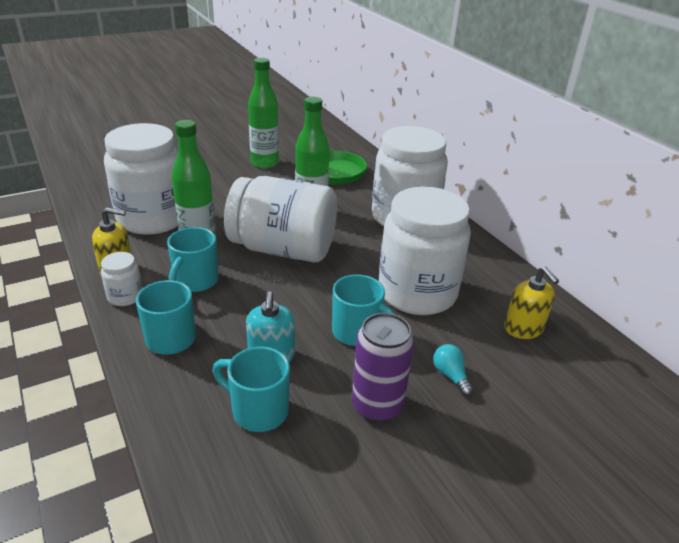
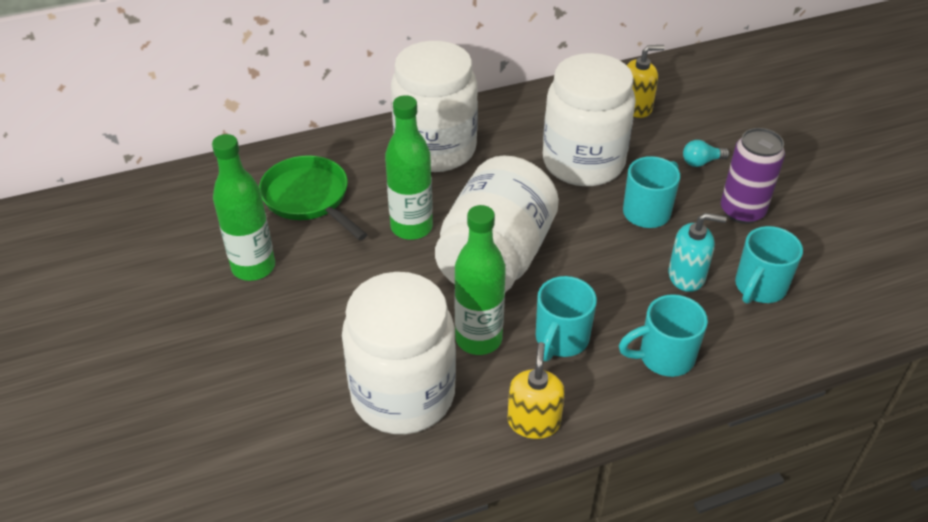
camera: 80 degrees left, 10 degrees up
white jar [101,252,143,306] -> none
turquoise mug [167,227,219,292] -> turquoise mug turned 90 degrees clockwise [536,276,597,361]

